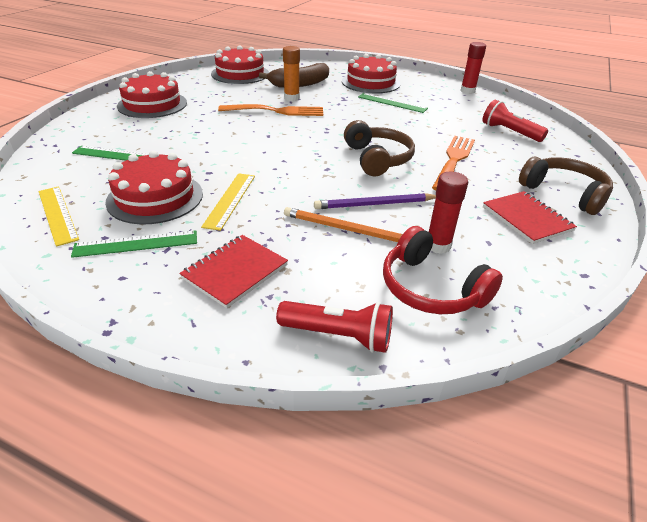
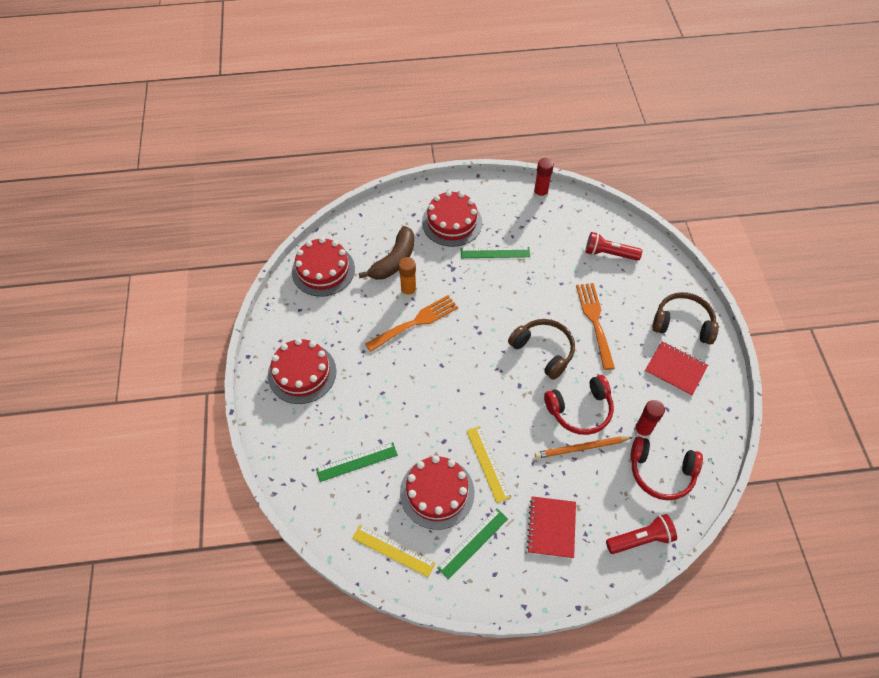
camera: 30 degrees left, 20 degrees up
purple pencil [314,193,436,209] -> red headphones [544,375,614,435]

